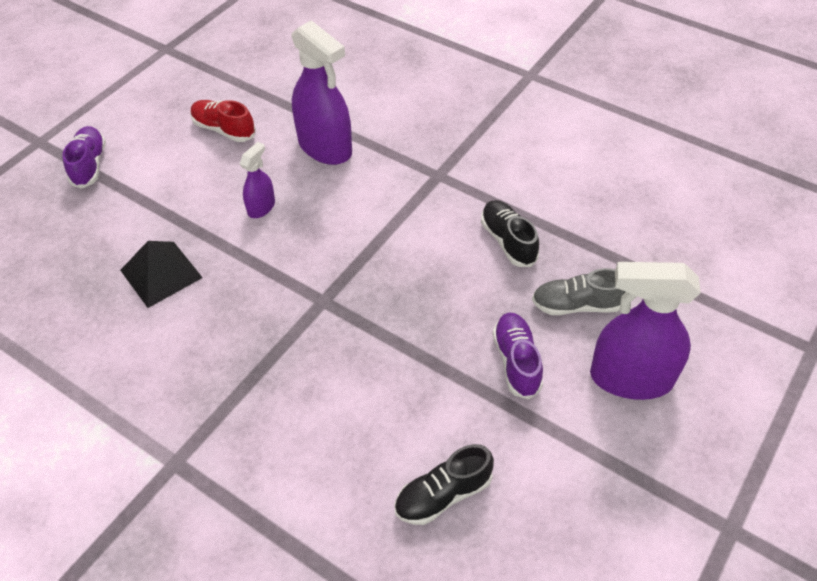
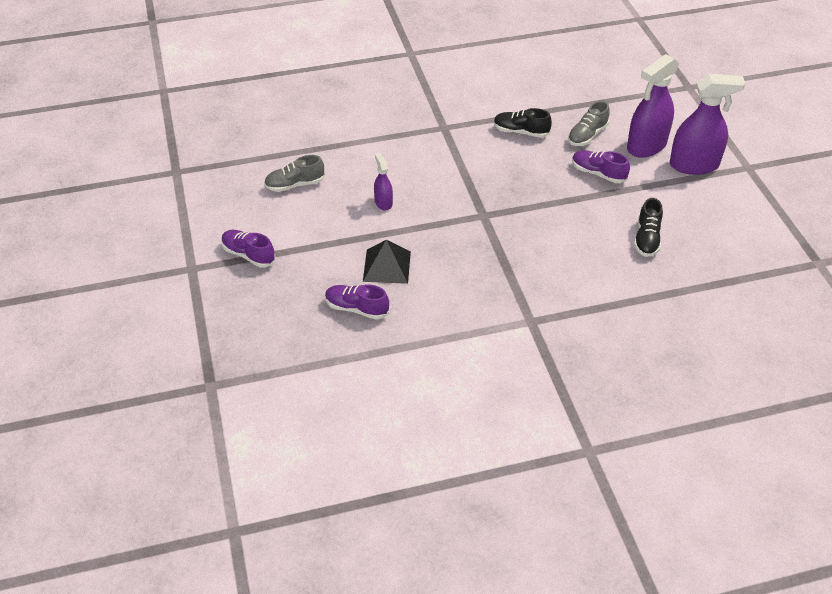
camera: 50 degrees left, 5 degrees down
red shoe [191,100,256,142] -> grey shoe [264,155,325,192]
purple spray bottle [291,20,352,165] -> purple spray bottle moved to [670,74,745,175]
none -> purple shoe [325,284,389,320]

